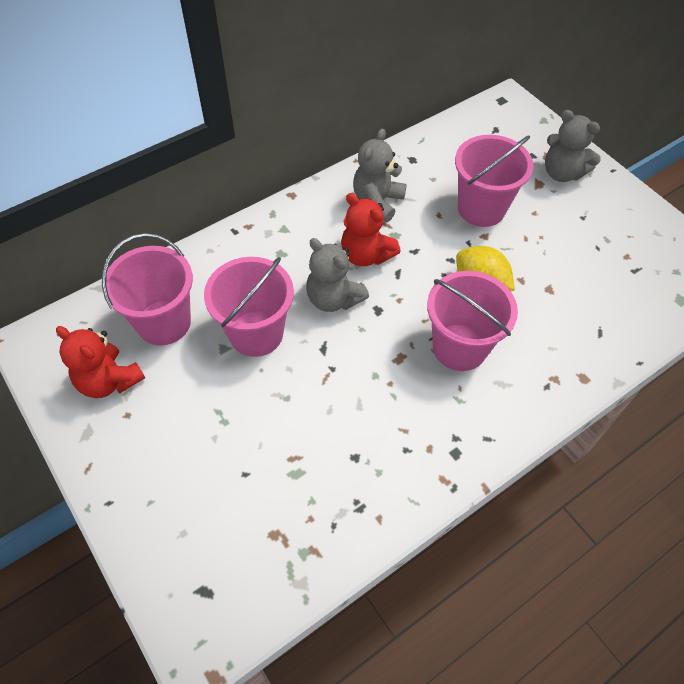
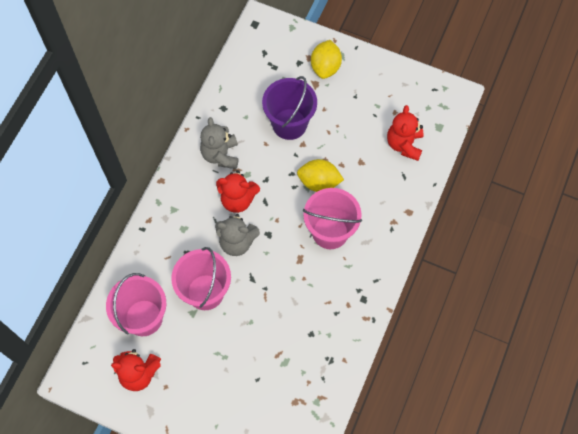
camera: 30 degrees left, 10 degrees up
pink bucket [455,135,534,227] -> purple bucket [262,76,317,140]
grey teddy bear [545,110,601,182] -> yellow lemon [311,40,342,79]
none -> red teddy bear [387,105,424,161]

